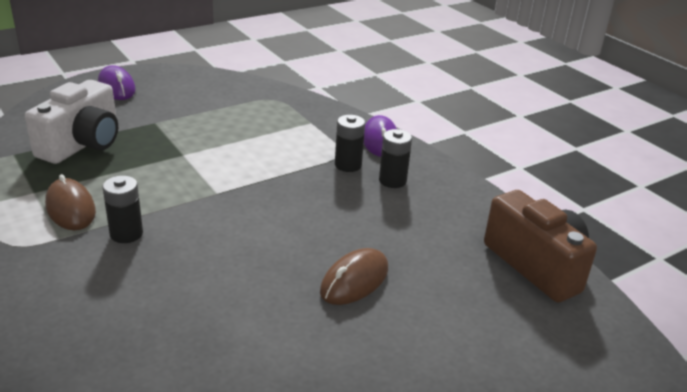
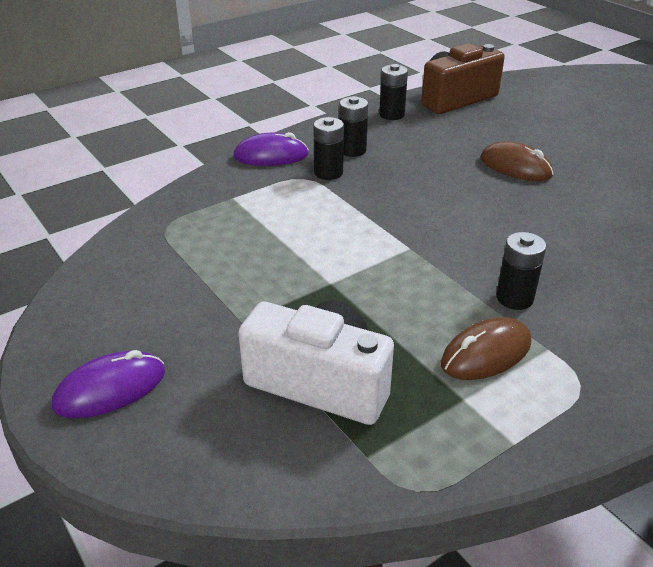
camera: 90 degrees left, 5 degrees up
none -> black battery [379,64,408,120]

